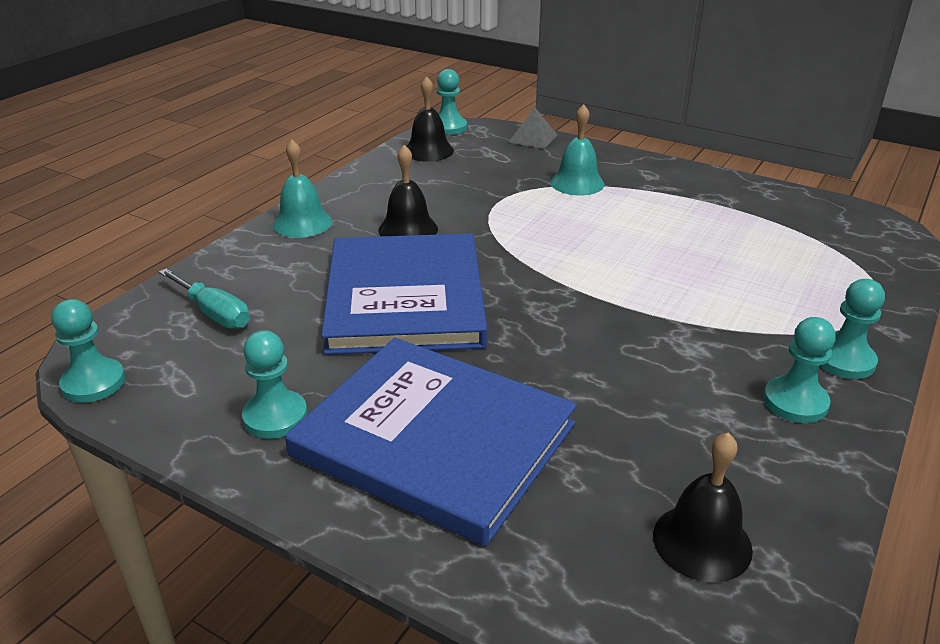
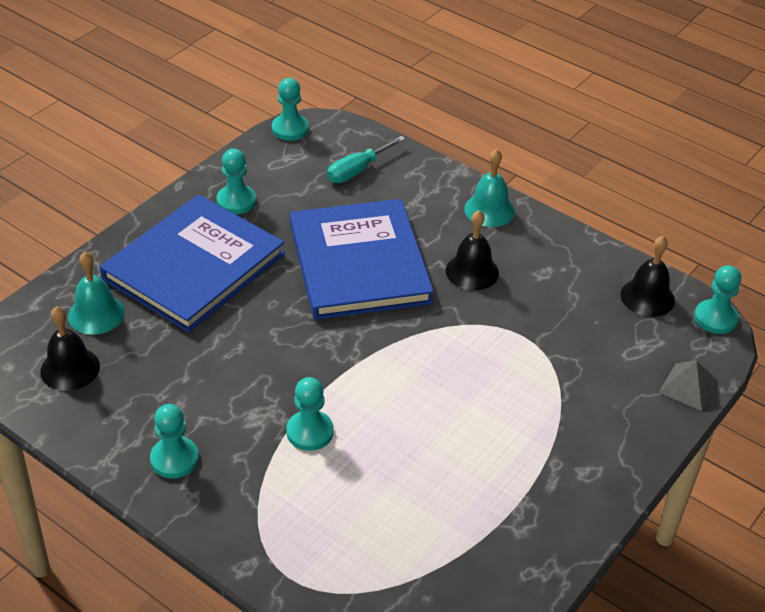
camera: 95 degrees right, 10 degrees up
blue book [321,234,488,355] -> blue book turned 75 degrees clockwise [290,199,434,320]
turquoise bell [550,104,605,195] -> turquoise bell moved to [68,252,125,335]
turquoise pawn [819,279,885,379] -> turquoise pawn moved to [287,377,333,451]

